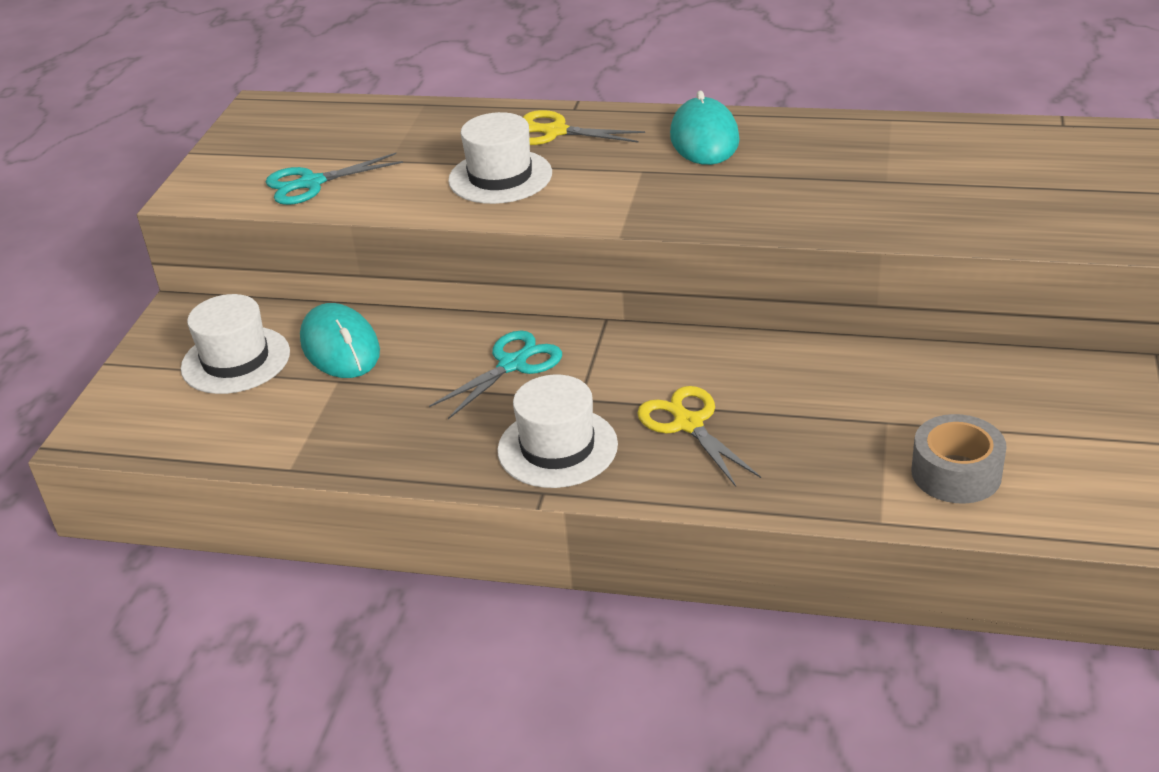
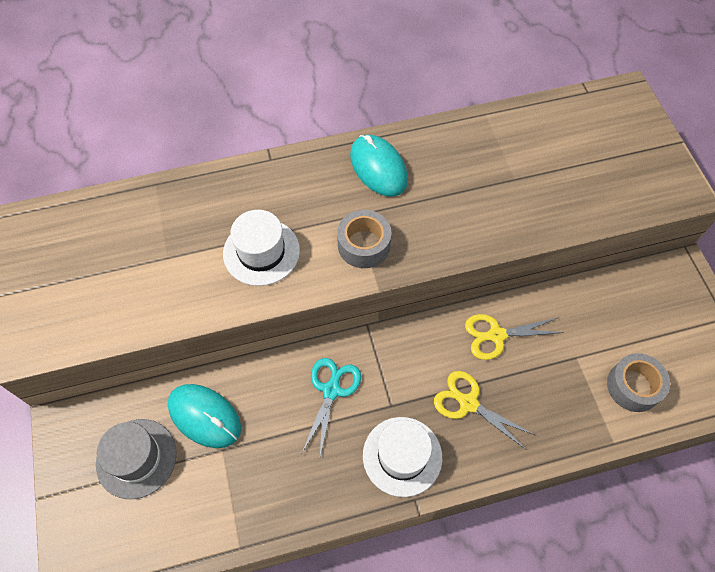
camera: 30 degrees left, 25 degrees up
white hat [181,294,290,394] -> grey hat [96,419,177,499]
turquoise scissors [266,153,403,205] -> none
yellow scissors [523,110,645,145] -> yellow scissors moved to [465,314,564,360]
none -> grey tape [337,210,391,268]

